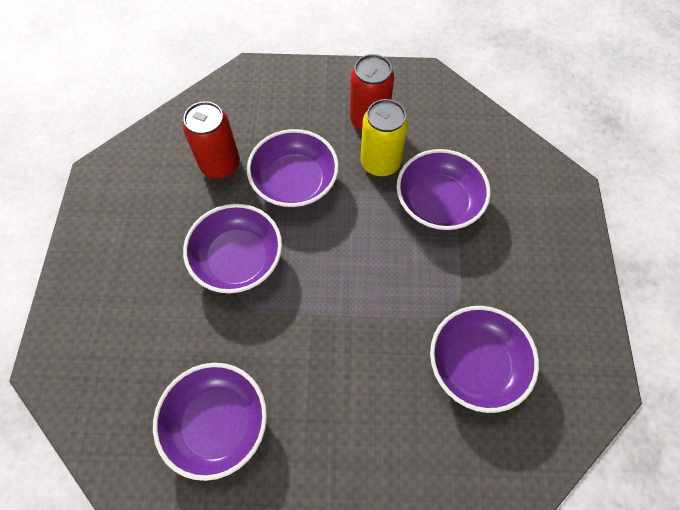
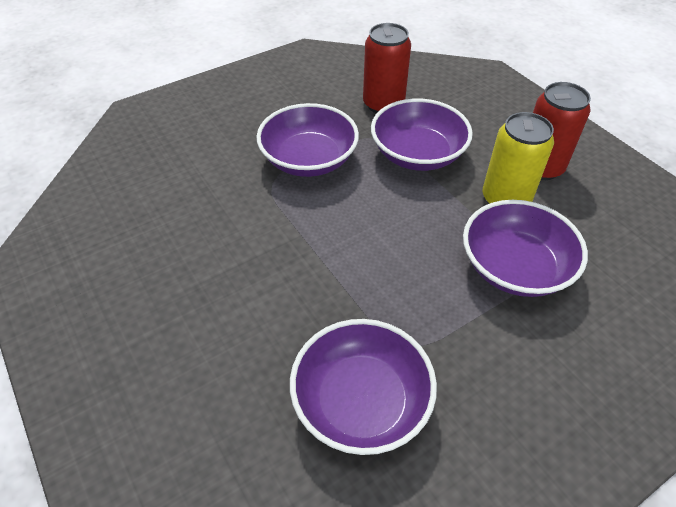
camera: 55 degrees right, 15 degrees down
purple bowl [153,363,267,481] -> none

